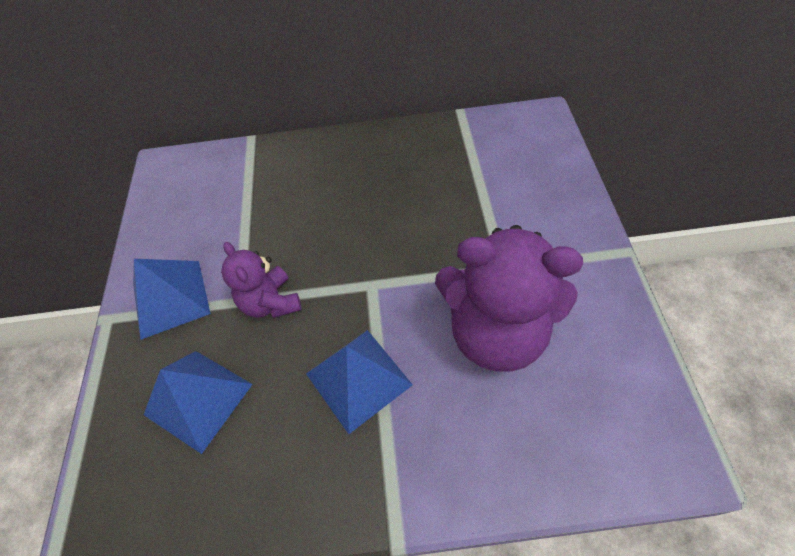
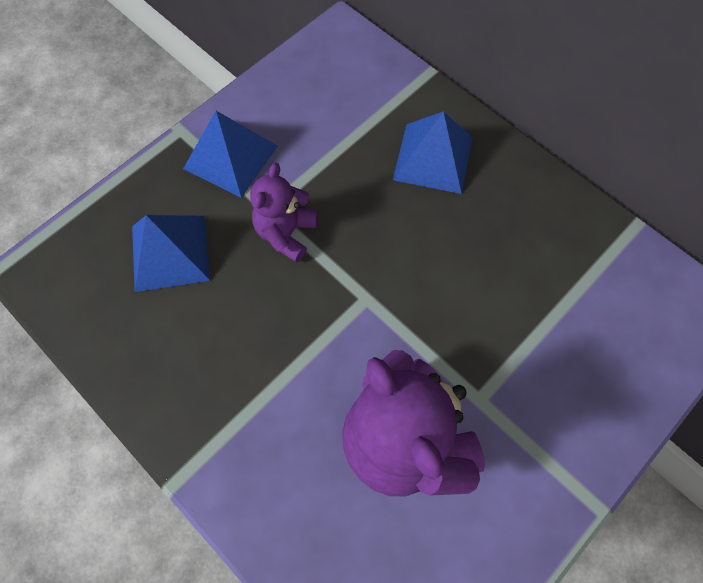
camera: 45 degrees right, 10 degrees up
blue pyramid [306,330,413,434] -> blue pyramid moved to [393,111,473,194]

